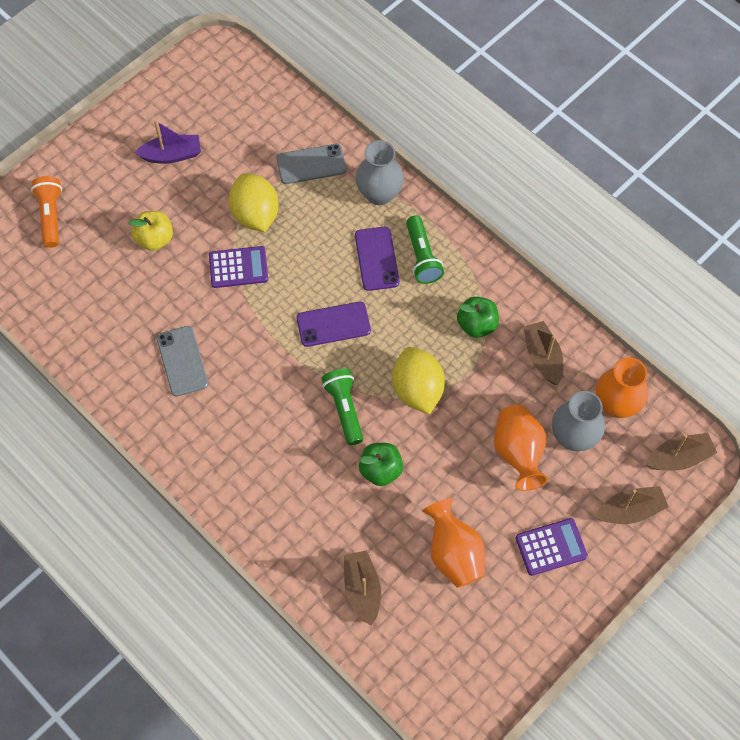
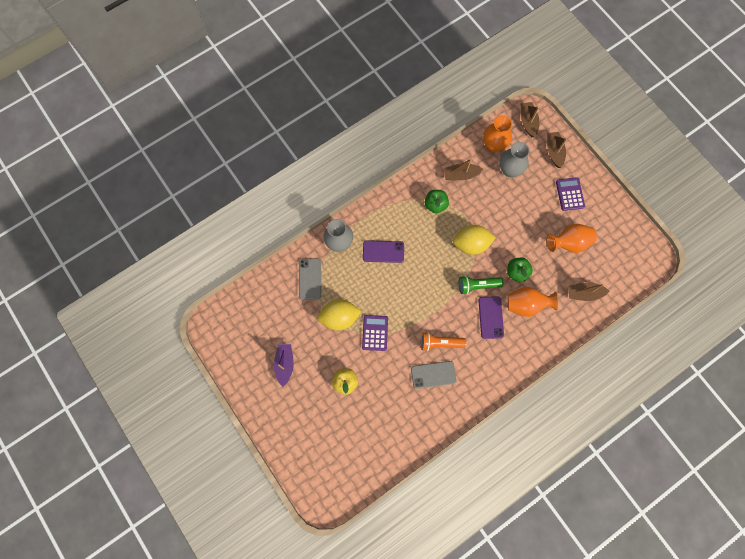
camera: 80 degrees left, 10 degrees up
orange flashlight [31,176,62,248] -> orange flashlight moved to [421,332,466,351]
purple phone [297,302,371,347] -> purple phone moved to [478,296,504,339]
green flashlight [406,215,444,284] -> none
orange vase [494,405,548,491] -> orange vase moved to [507,287,558,317]

